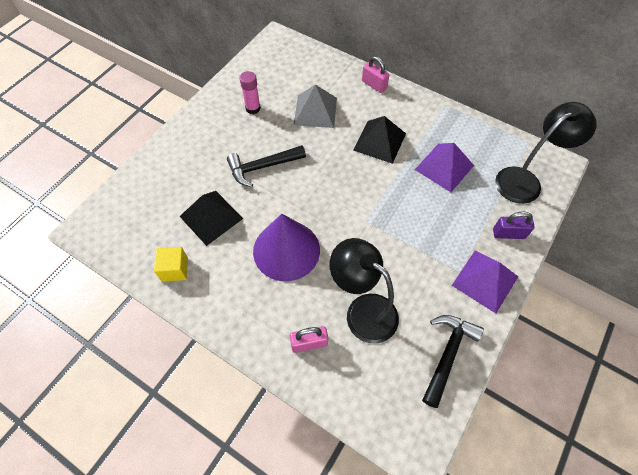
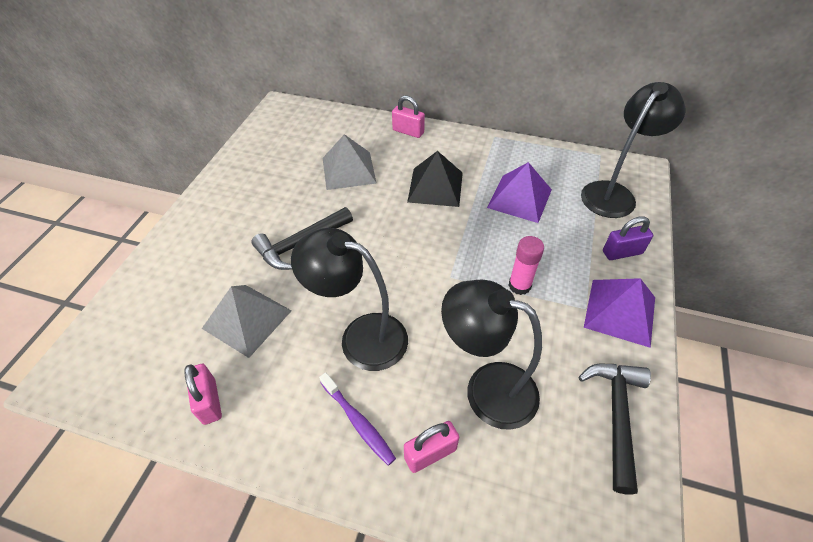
camera: 15 degrees left, 10 degrees down
yellow cube [154,247,188,282] -> pink padlock [184,364,222,425]
black pyramid [179,191,243,246] -> grey pyramid [202,285,292,358]
pink glue stick [240,71,261,114] -> pink glue stick moved to [508,236,544,295]
purple cone [253,214,320,281] -> black lamp [291,228,408,371]
none -> purple toothbrush [319,372,396,466]

